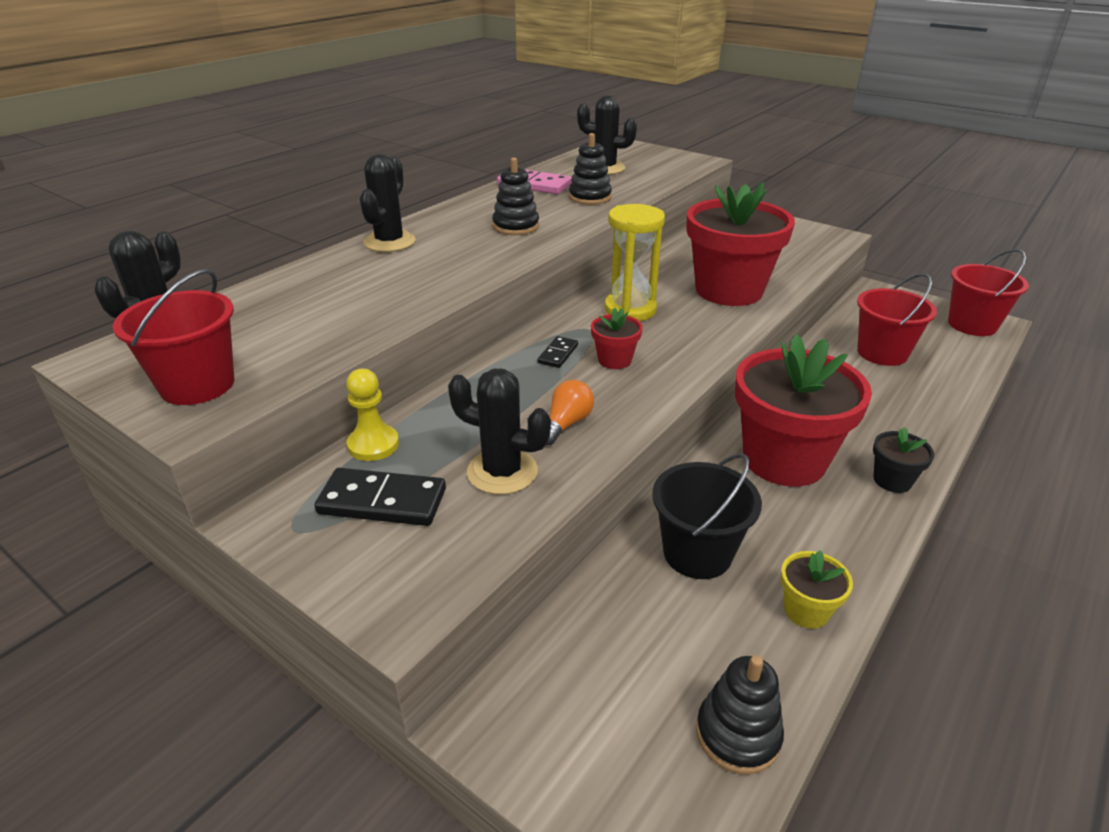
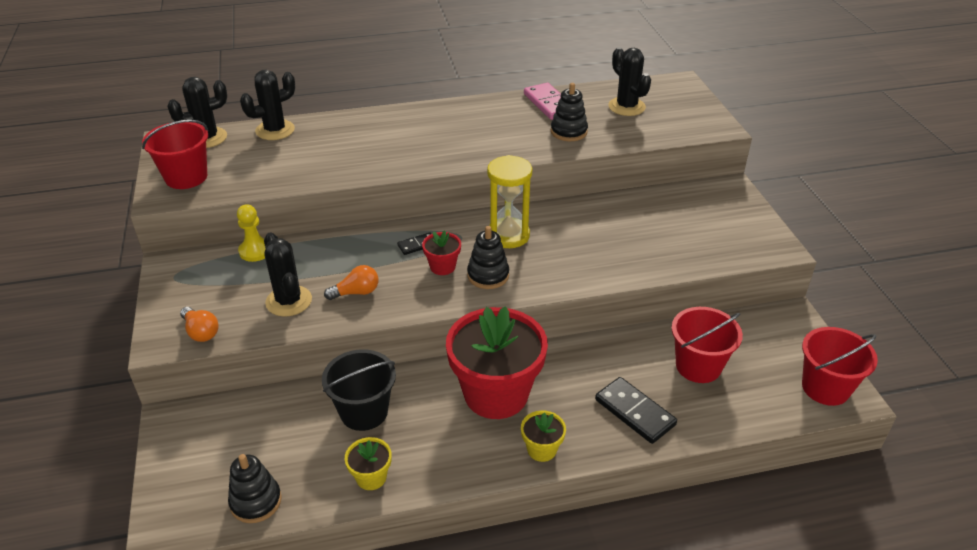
camera: 40 degrees right, 5 degrees up
black domino [315,468,446,526] -> black domino moved to [595,377,677,444]
black cactus [360,154,416,252] -> black cactus moved to [240,70,295,140]
black stacking toy [492,157,539,235] -> black stacking toy moved to [467,226,509,289]
red flower pot [686,182,795,306] -> none
black flower pot [873,427,934,493] -> yellow flower pot [521,410,566,462]
none -> orange light bulb [180,307,219,342]

